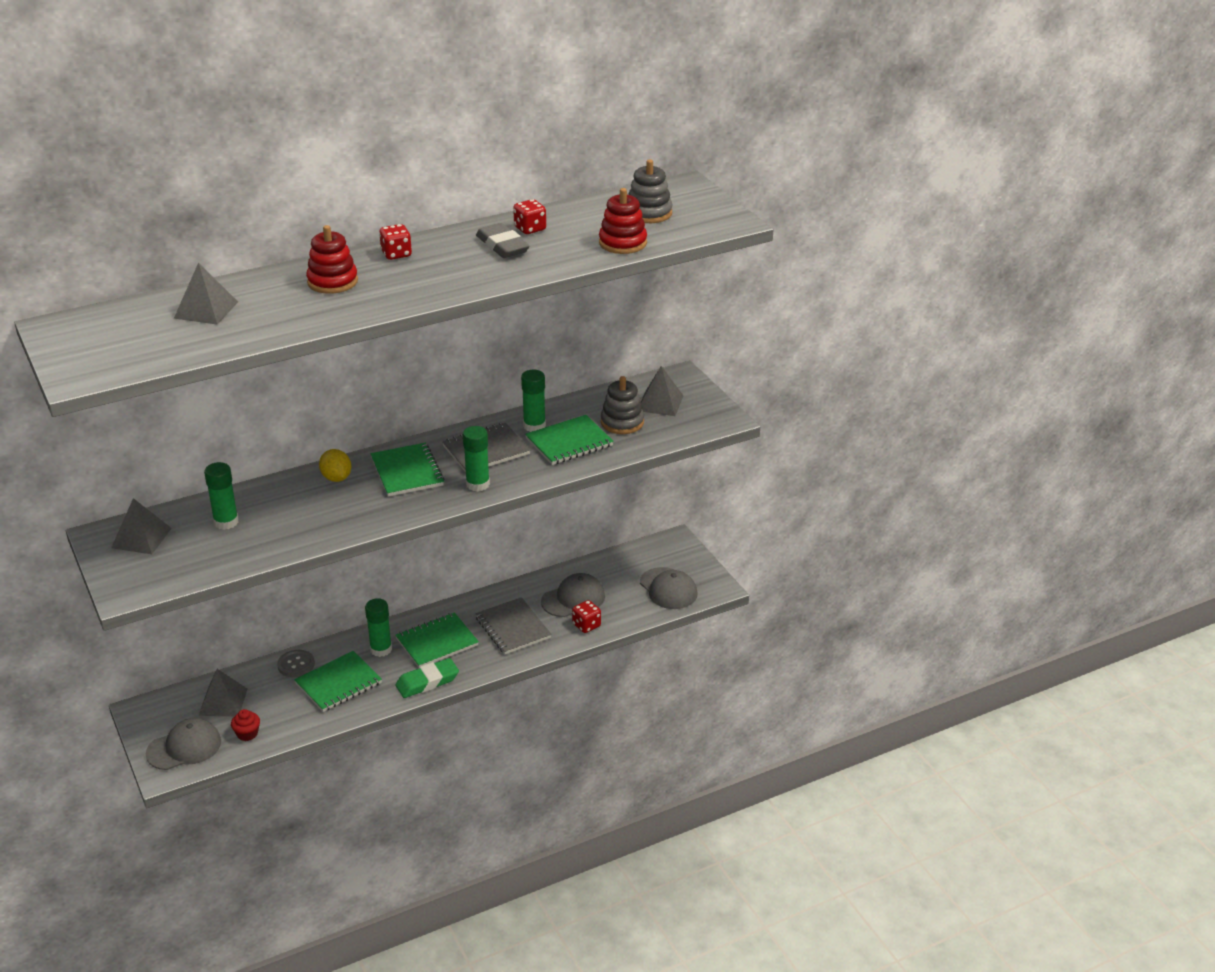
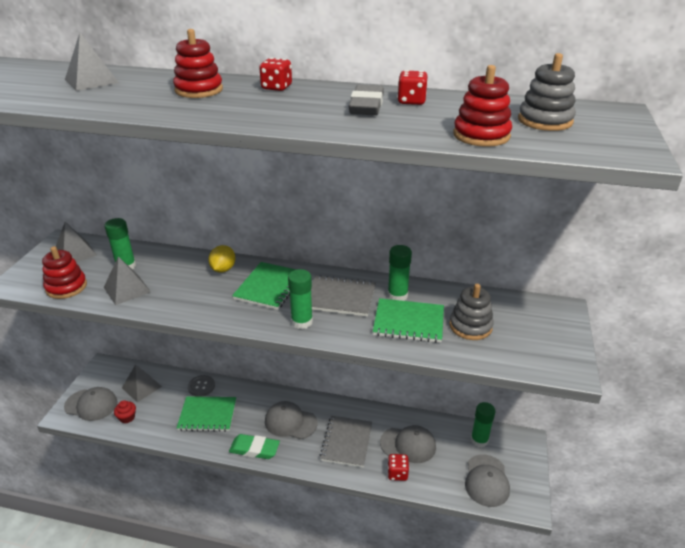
camera: 40 degrees right, 0 degrees up
green glue stick [365,598,392,657] -> green glue stick moved to [471,402,495,448]
green notebook [395,612,479,668] -> grey cap [265,401,318,439]
grey pyramid [641,366,684,416] -> grey pyramid moved to [104,256,151,305]
none -> red stacking toy [42,246,87,299]

